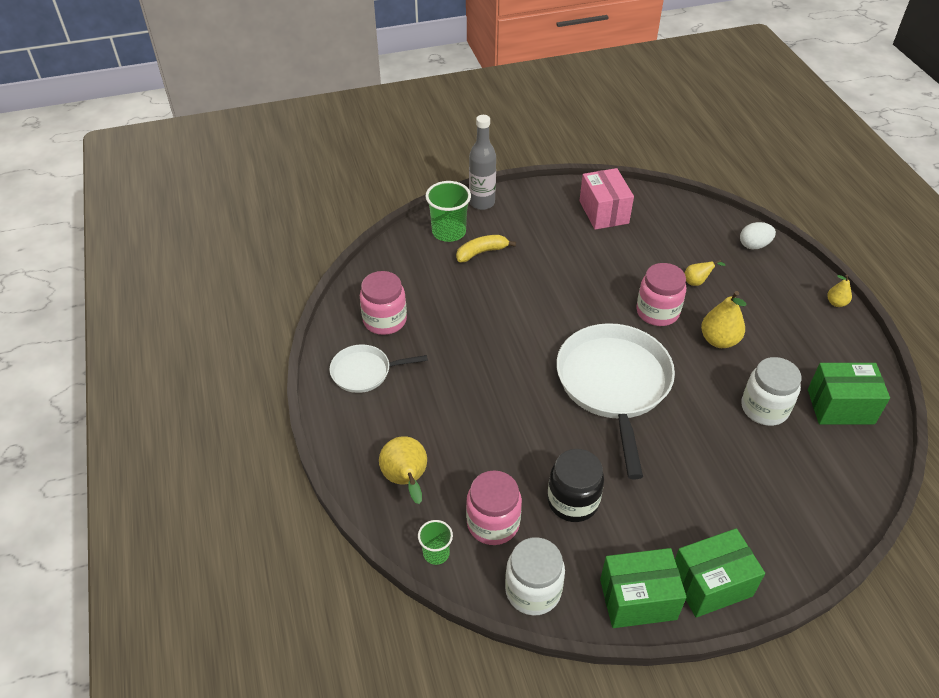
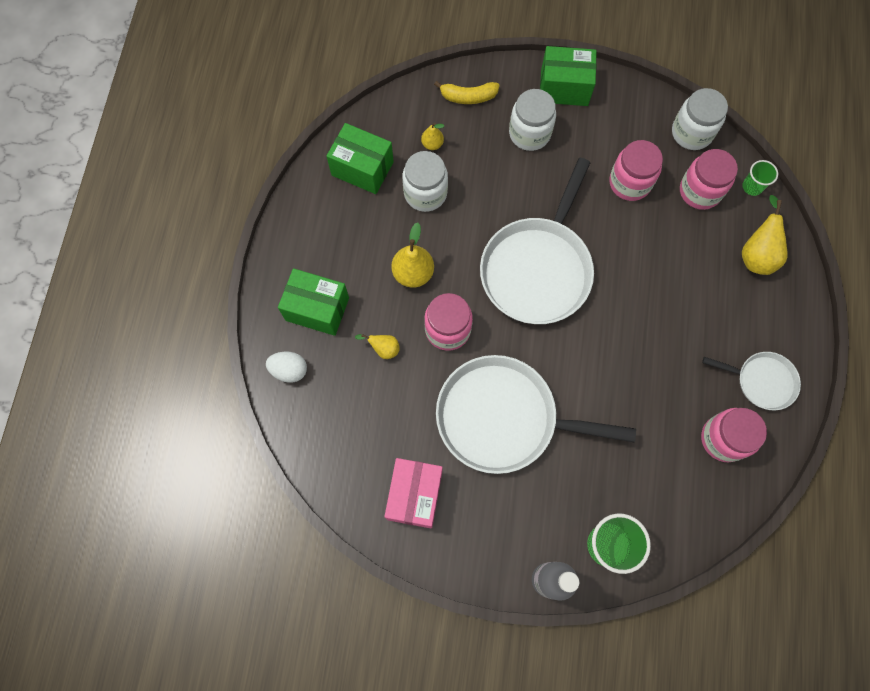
camera: 155 degrees left, 25 degrees up
yellow banana [456,235,516,262] -> yellow banana moved to [434,81,499,104]
black jar [548,449,604,522] -> pink jar [609,140,663,201]
green box [600,548,687,628] -> green box moved to [278,268,349,336]
yellow pear [828,275,852,307] -> yellow pear moved to [421,123,444,150]
none -> white pan [436,355,636,474]
none -> white jar [509,89,556,151]

